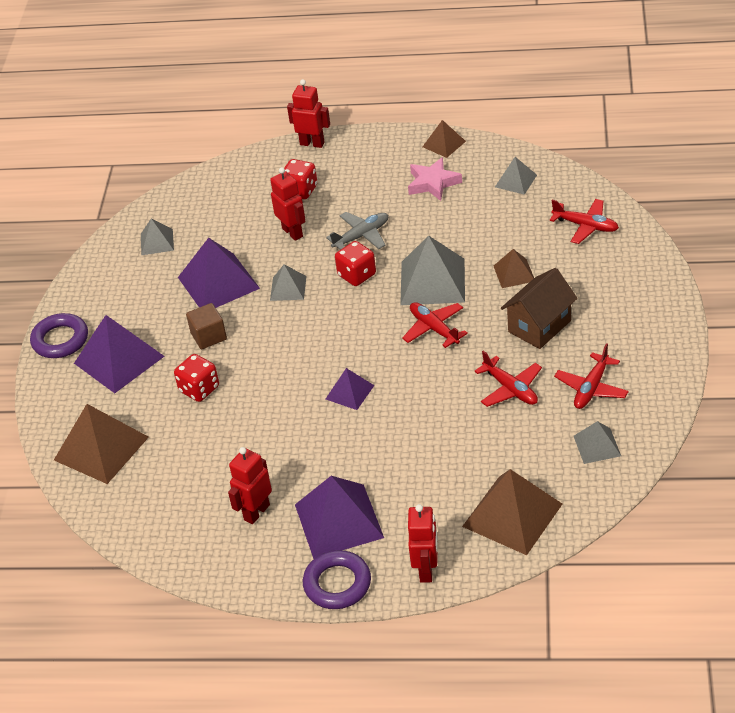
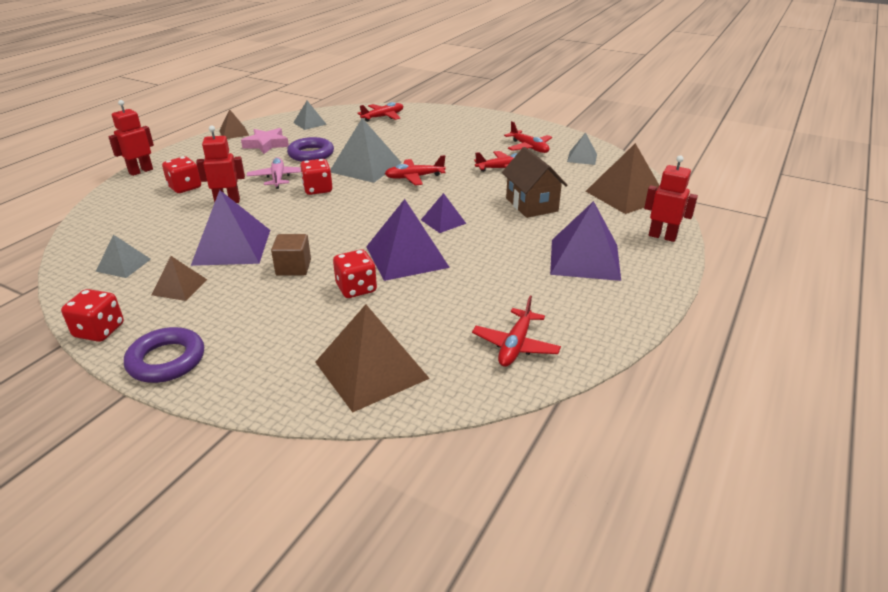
camera: 70 degrees left, 10 degrees down
purple pyramid [74,315,165,393] -> purple pyramid moved to [366,199,450,281]
red robot [228,447,272,524] -> none
grey pyramid [270,264,306,301] -> none
purple ring [303,550,371,609] -> purple ring moved to [287,137,334,162]
grey plane [326,212,388,250] -> pink plane [247,157,301,189]
brown pyramid [494,249,534,288] -> brown pyramid moved to [152,256,207,301]
brown house [501,268,578,349] -> brown house moved to [502,147,568,218]
none -> red dice [61,289,124,342]
none -> red plane [472,296,561,367]

